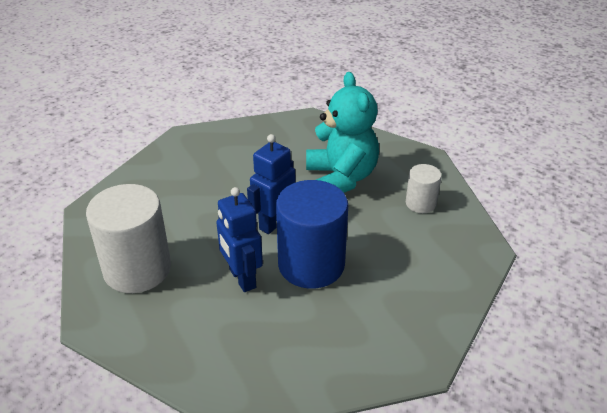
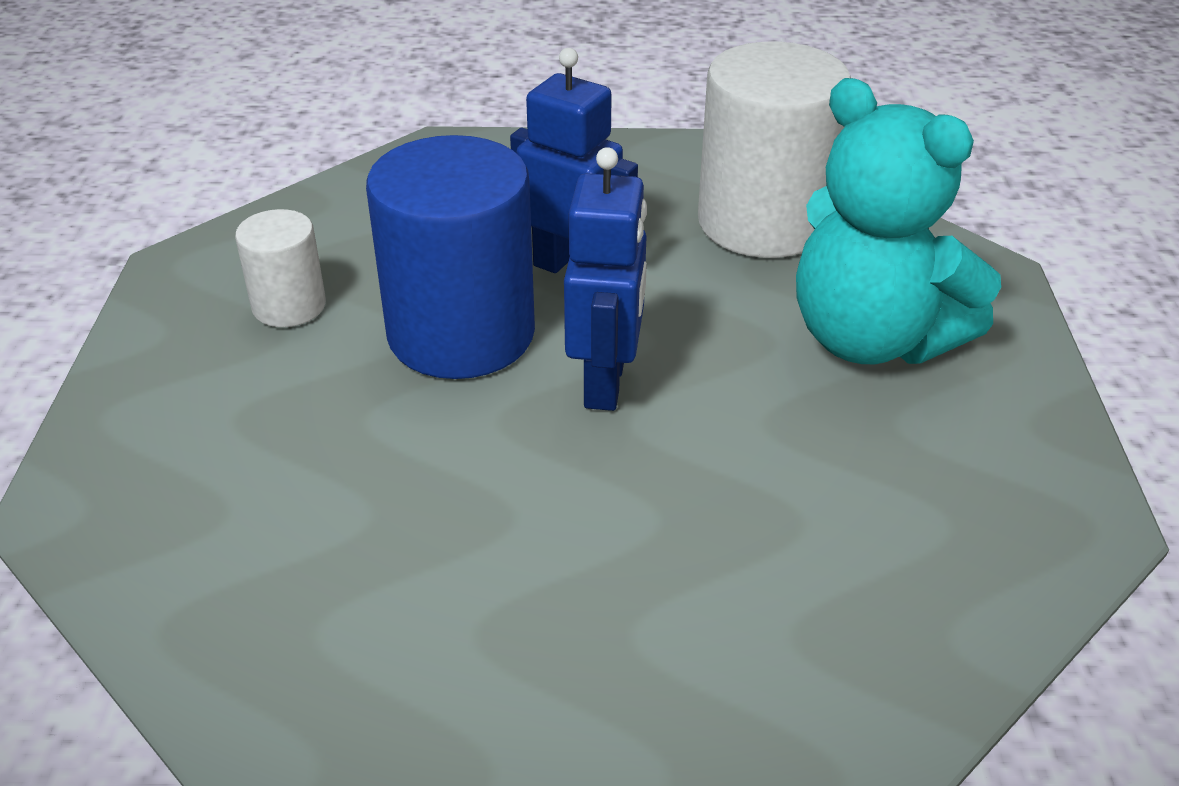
camera: 150 degrees right, 0 degrees up
turquoise teddy bear [306,72,379,193] -> turquoise teddy bear moved to [796,78,1001,364]
white cylinder [406,164,442,213] -> white cylinder moved to [235,209,326,327]

